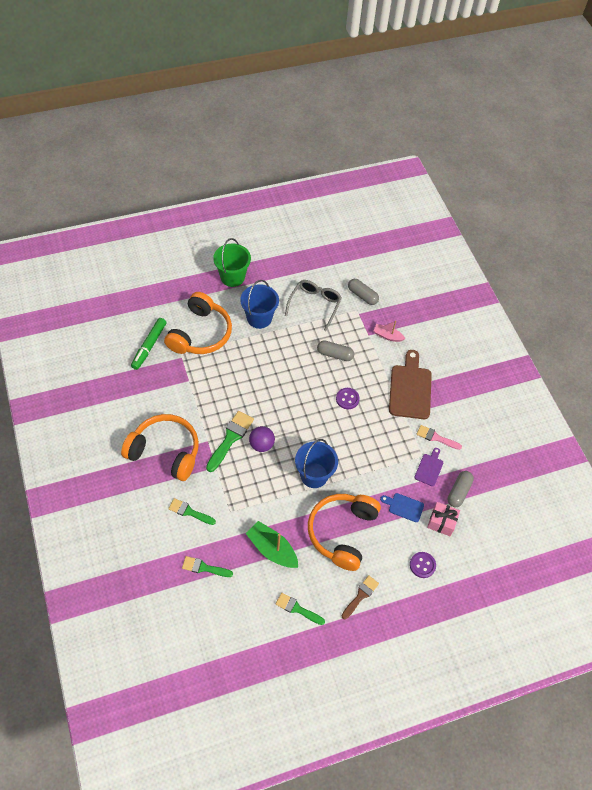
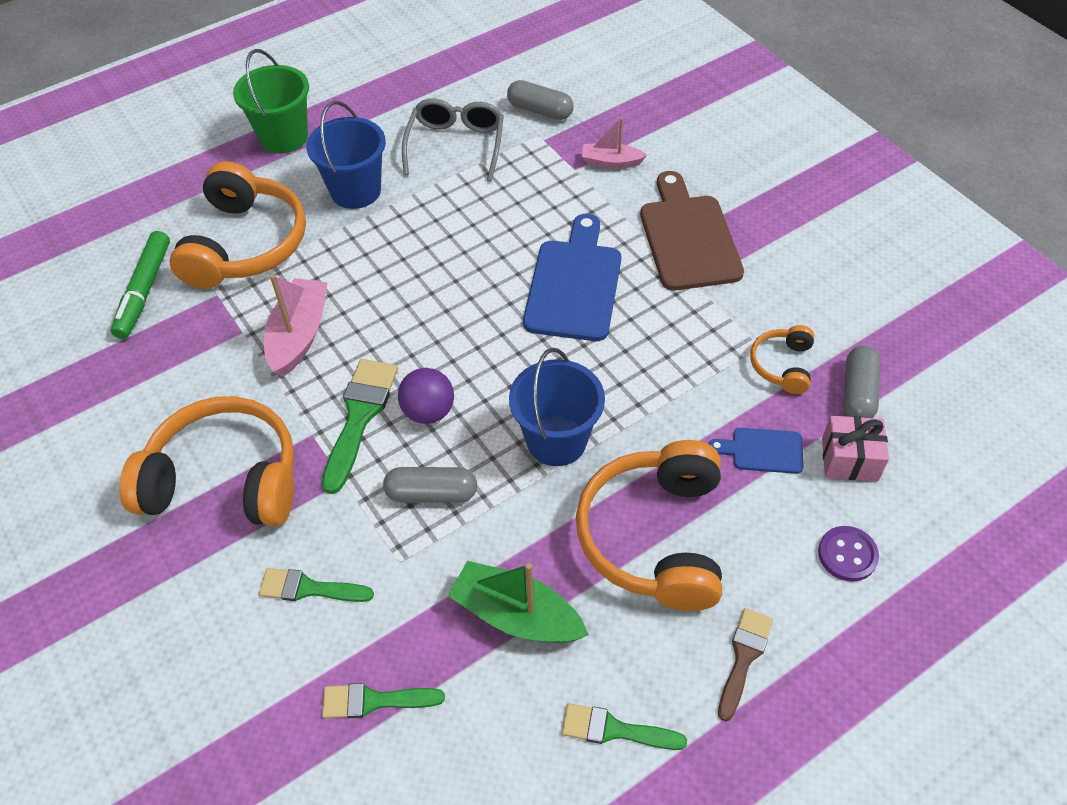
camera: 10 degrees left, 5 degrees down
grey capsule [317,341,354,361] -> grey capsule moved to [383,467,477,503]
purple button [336,388,360,409] -> blue cutting board [523,214,621,341]
purple cutting board [415,448,443,486] -> orange headphones [750,325,814,394]
pink brush [417,425,462,450] -> none
none -> pink boat [264,274,328,377]

